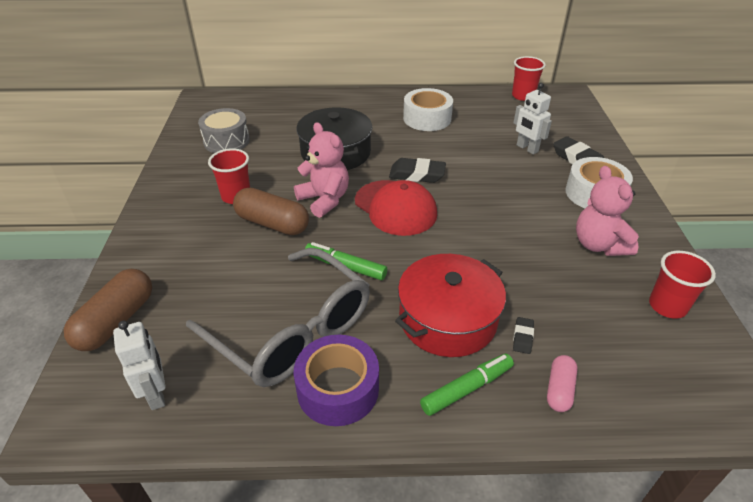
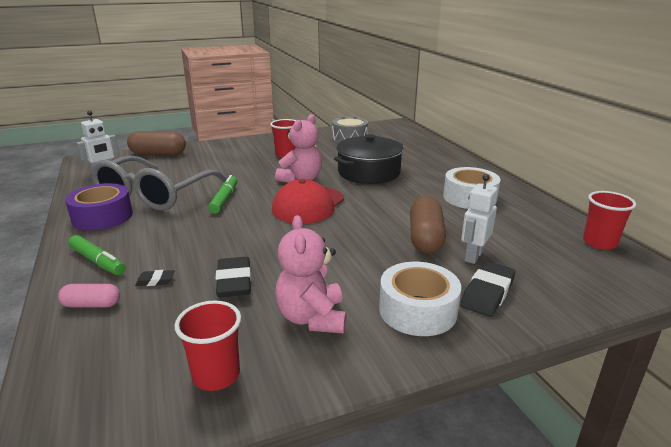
camera: 70 degrees right, 15 degrees down
brown capsule [233,187,309,235] -> brown capsule moved to [410,196,446,253]
black eraser [389,158,446,183] -> black eraser moved to [215,257,251,297]
red pot [395,254,506,357] -> none
pink teddy bear [576,166,639,256] -> pink teddy bear turned 60 degrees counterclockwise [275,215,346,333]

